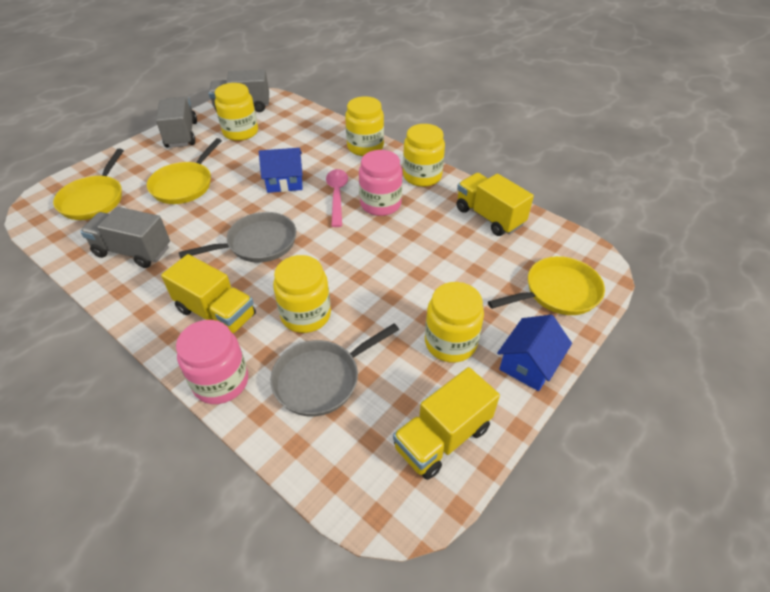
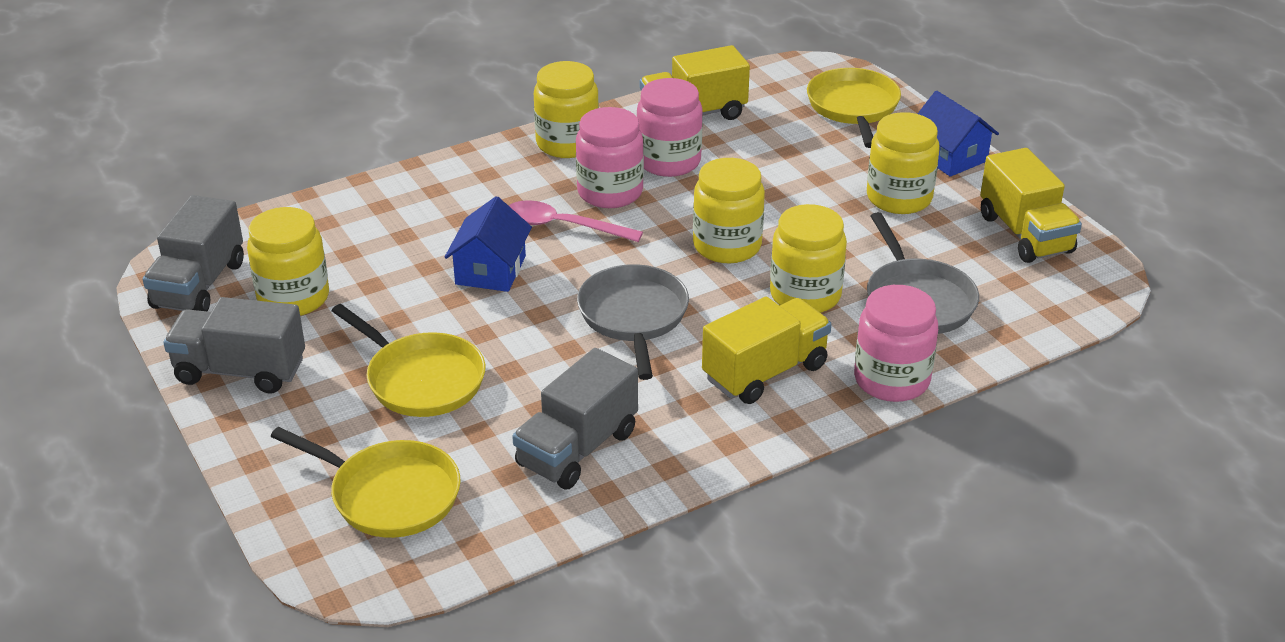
camera: 70 degrees left, 10 degrees down
yellow jar [345,96,384,156] -> yellow jar moved to [693,158,765,263]
none -> pink jar [637,78,703,177]

